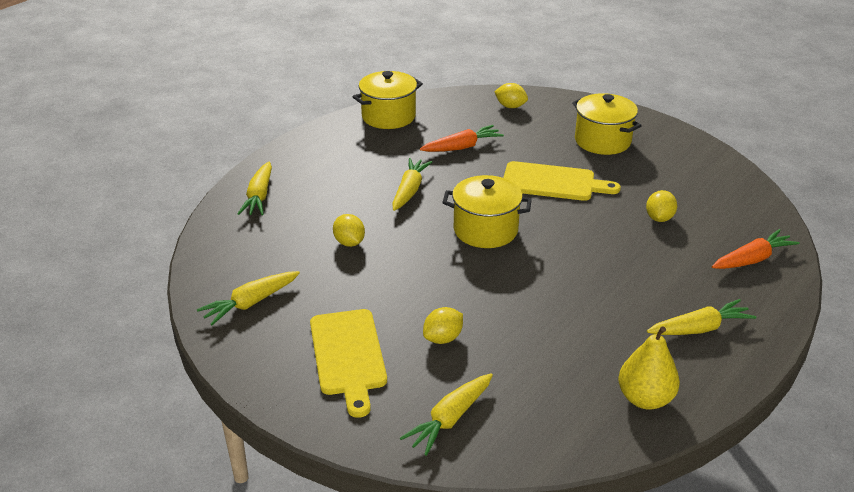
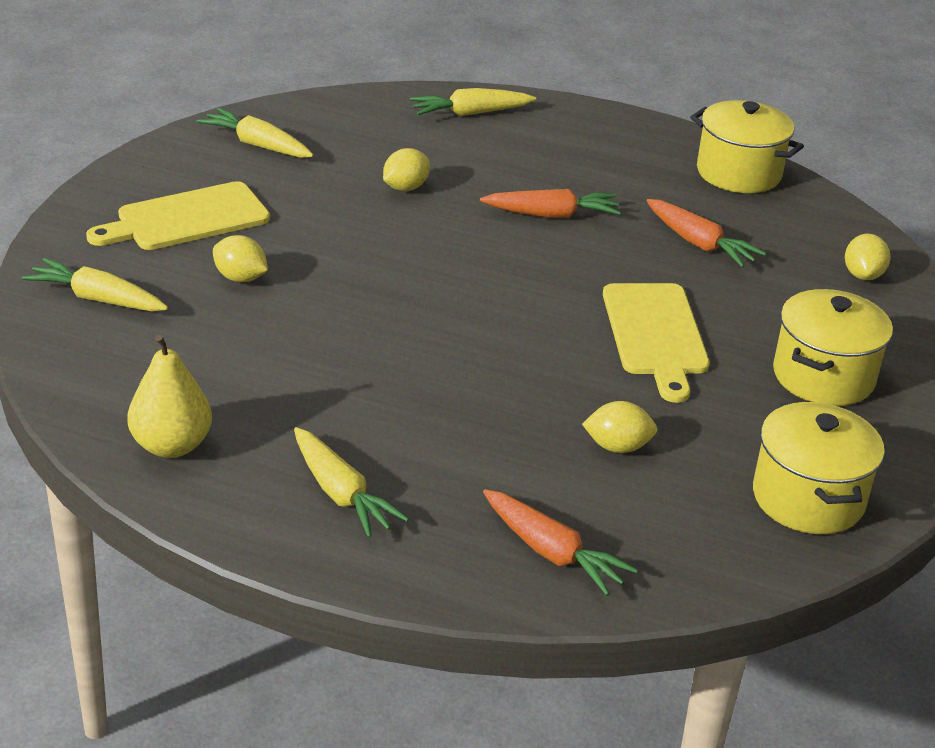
camera: 70 degrees right, 0 degrees up
yellow carrot [392,158,432,211] -> orange carrot [480,189,621,218]
yellow pot [442,175,532,248] -> yellow pot moved to [753,402,885,534]

